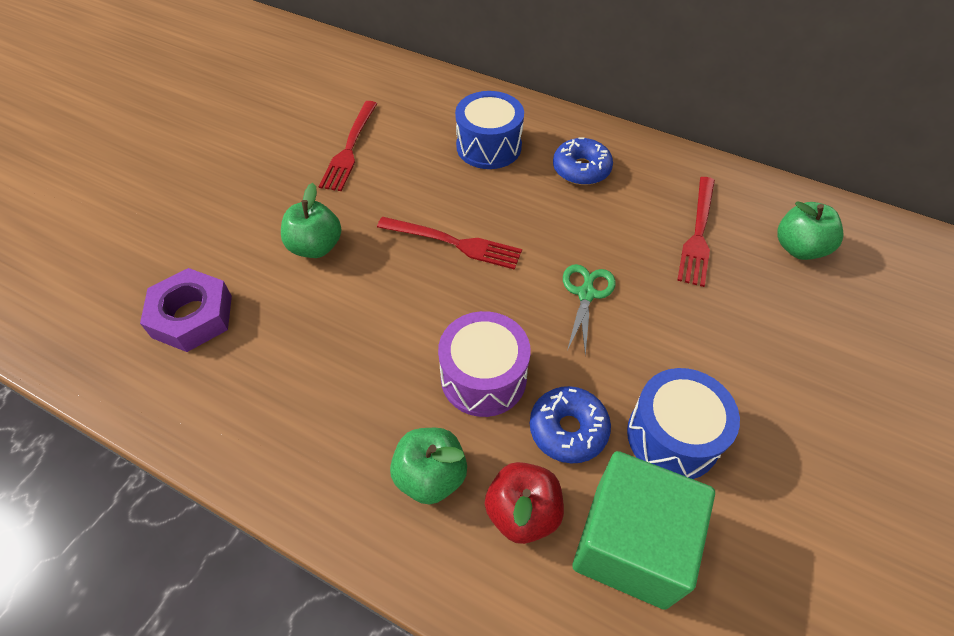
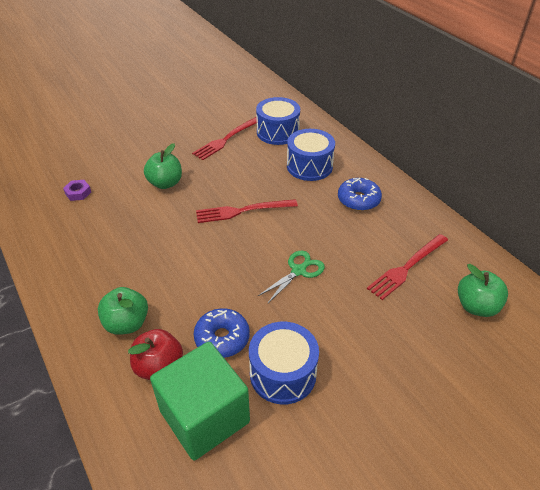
camera: 30 degrees right, 10 degrees down
purple nut [140,268,232,352] -> purple nut [63,180,91,201], size x0.50
red fork [377,217,522,270] -> red fork turned 120 degrees clockwise [196,199,298,223]
purple drum [438,311,531,417] -> none
none -> blue drum [256,97,300,145]

